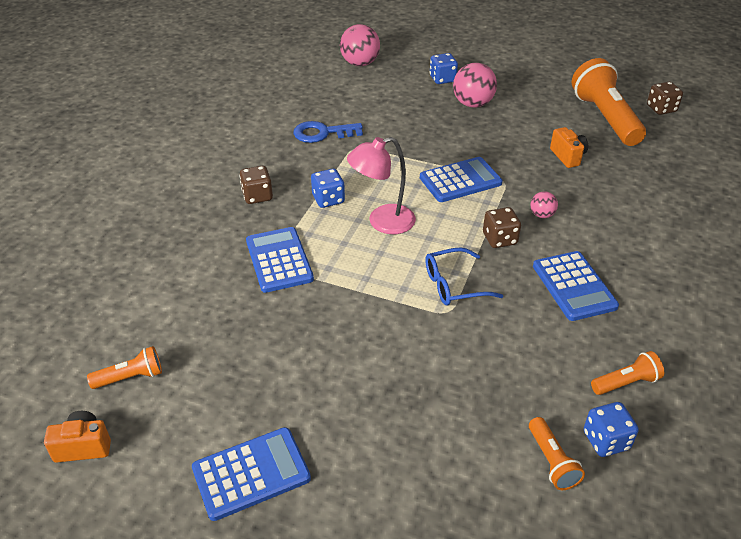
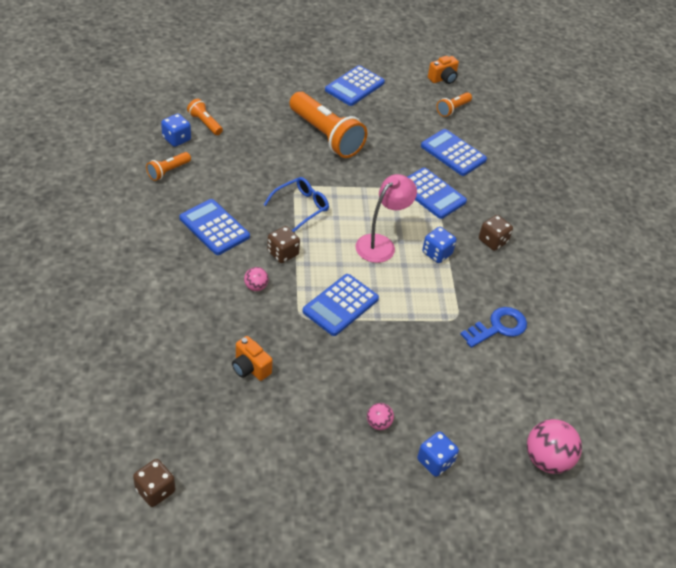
camera: 150 degrees right, 5 degrees up
pink ball [453,63,497,107] -> pink ball [367,403,394,430], size x0.52
orange flashlight [572,58,646,146] -> orange flashlight moved to [290,92,367,158]
none -> blue calculator [421,129,487,176]

